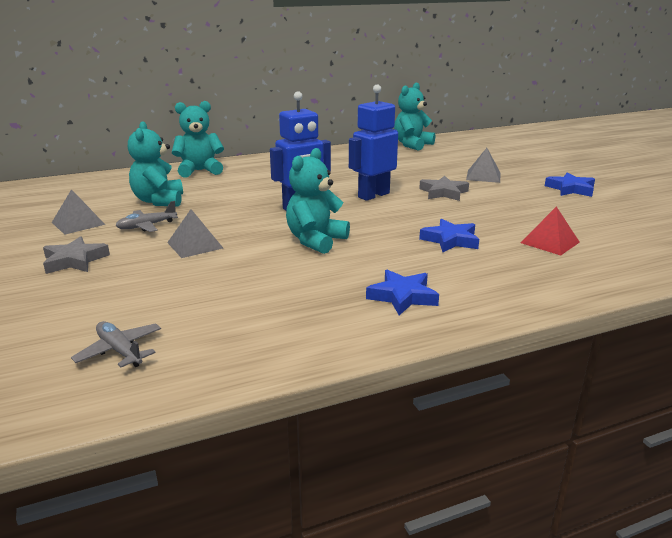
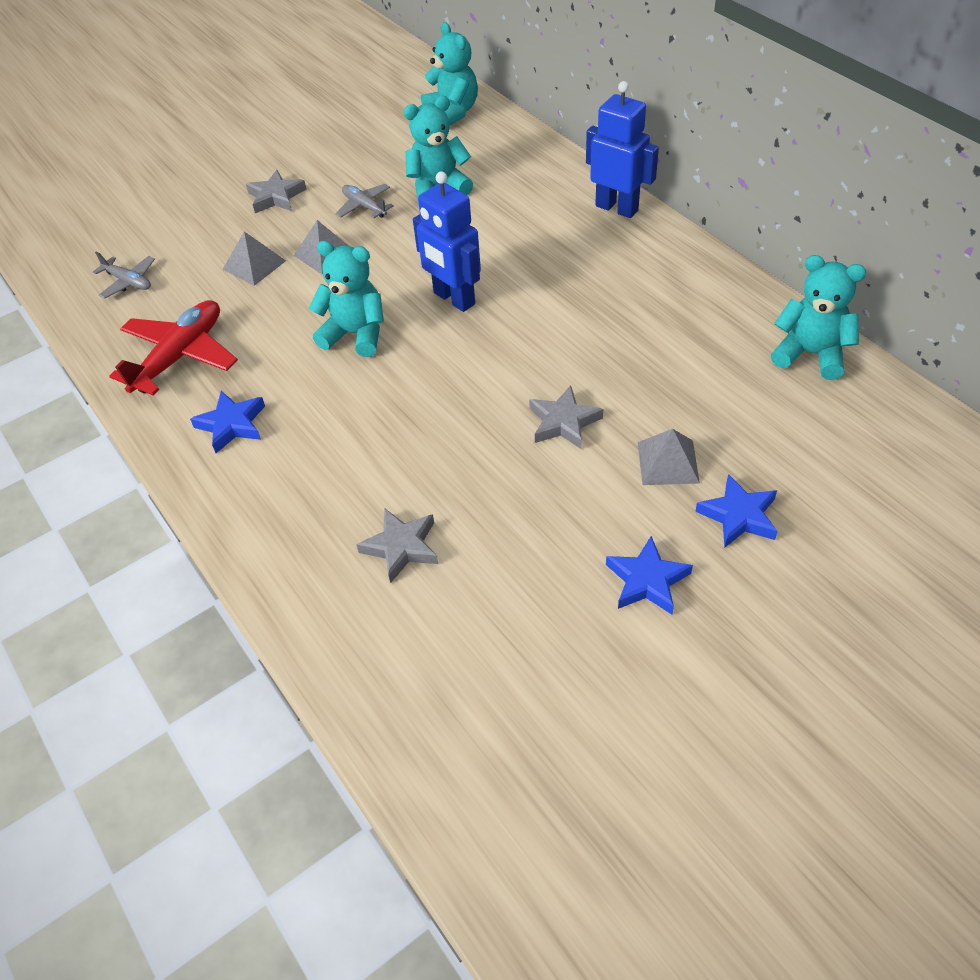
camera: 80 degrees right, 25 degrees up
grey pyramid [52,189,105,235] -> grey pyramid moved to [222,232,286,286]
grey plane [71,321,161,368] -> grey plane turned 90 degrees clockwise [93,252,155,299]
turquoise teddy bear [172,101,224,177] -> turquoise teddy bear moved to [421,22,478,125]
blue robot [349,85,398,201] -> blue robot moved to [586,81,659,218]
blue star [419,218,479,252] -> blue star moved to [695,474,778,548]
red pyramid [521,206,580,255] -> grey star [356,508,438,583]
none -> red plane [109,300,238,396]

